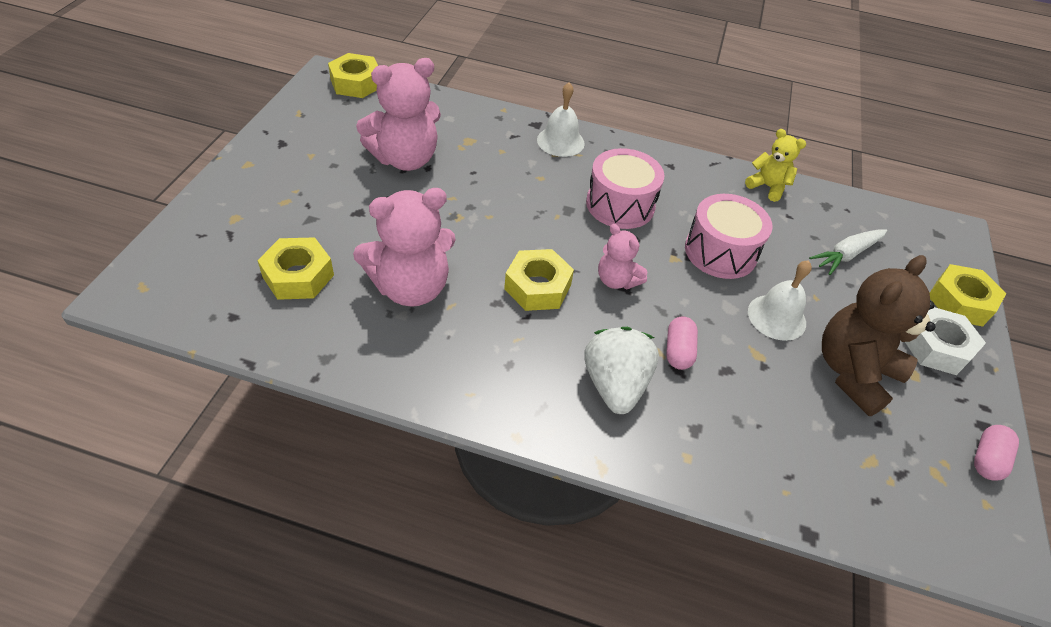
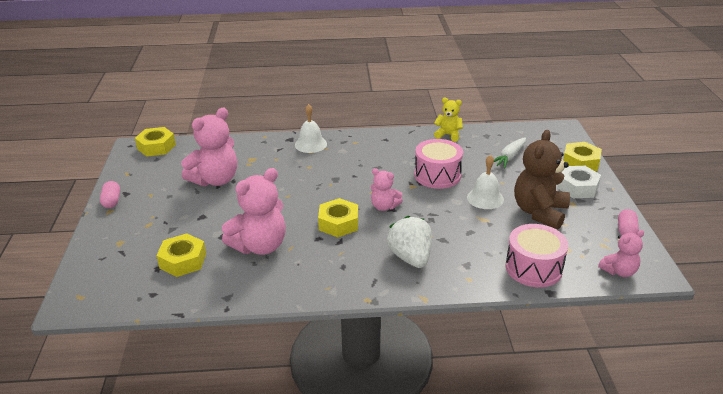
camera: 15 degrees left, 15 degrees down
pink drum [586,148,664,229] -> pink drum moved to [506,224,568,287]
pink capsule [666,316,698,370] -> pink capsule moved to [100,181,120,208]
none -> pink teddy bear [598,230,644,277]

